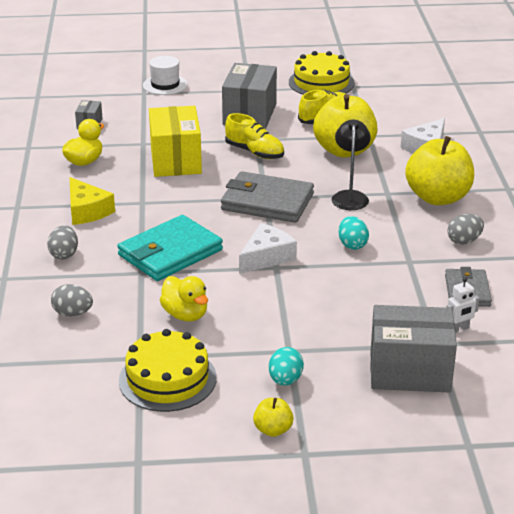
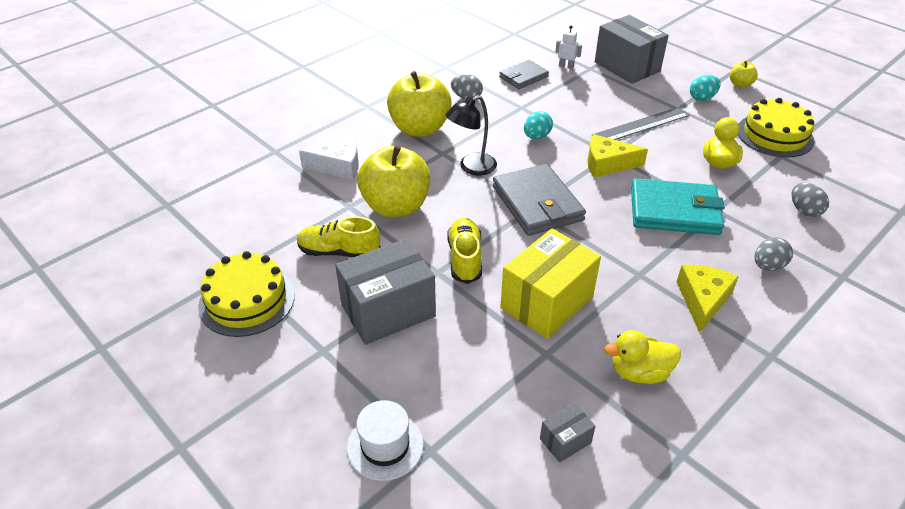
camera: 130 degrees left, 10 degrees up
white cheese [239,223,297,274] -> yellow cheese [587,134,648,178]
none -> grey ruler [592,107,690,140]

